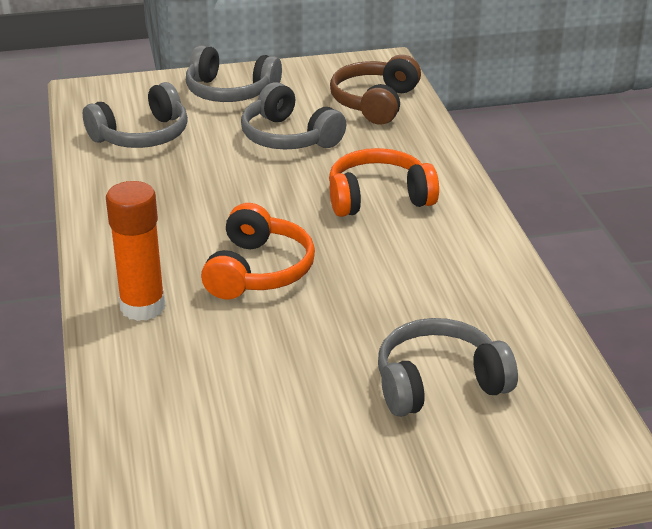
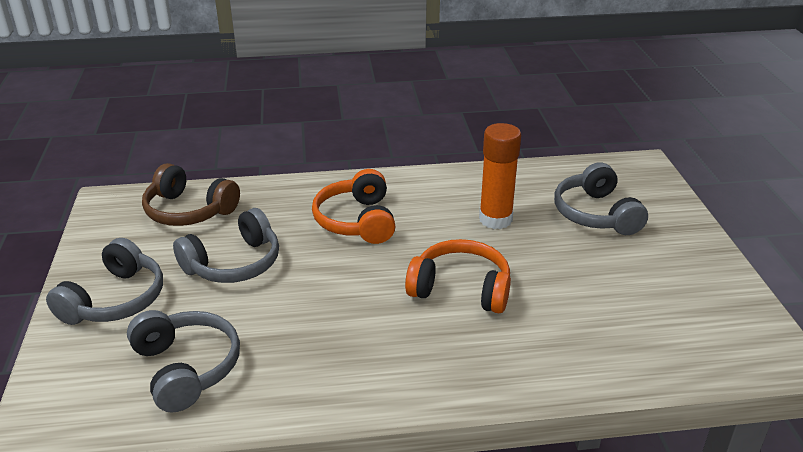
camera: 85 degrees left, 0 degrees up
orange glue stick [106,181,165,321] -> orange glue stick moved to [479,123,521,229]

